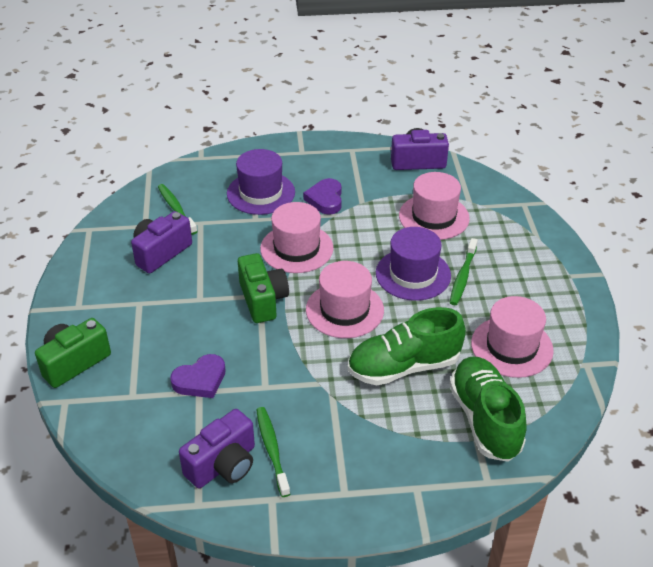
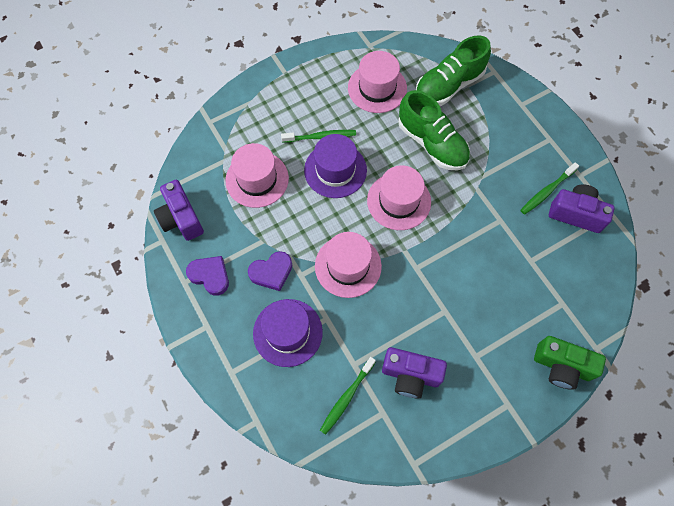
camera: 115 degrees left, 25 degrees up
purple heart [170,354,226,398] -> purple heart moved to [186,256,229,296]
green camera [238,253,289,323] -> none

